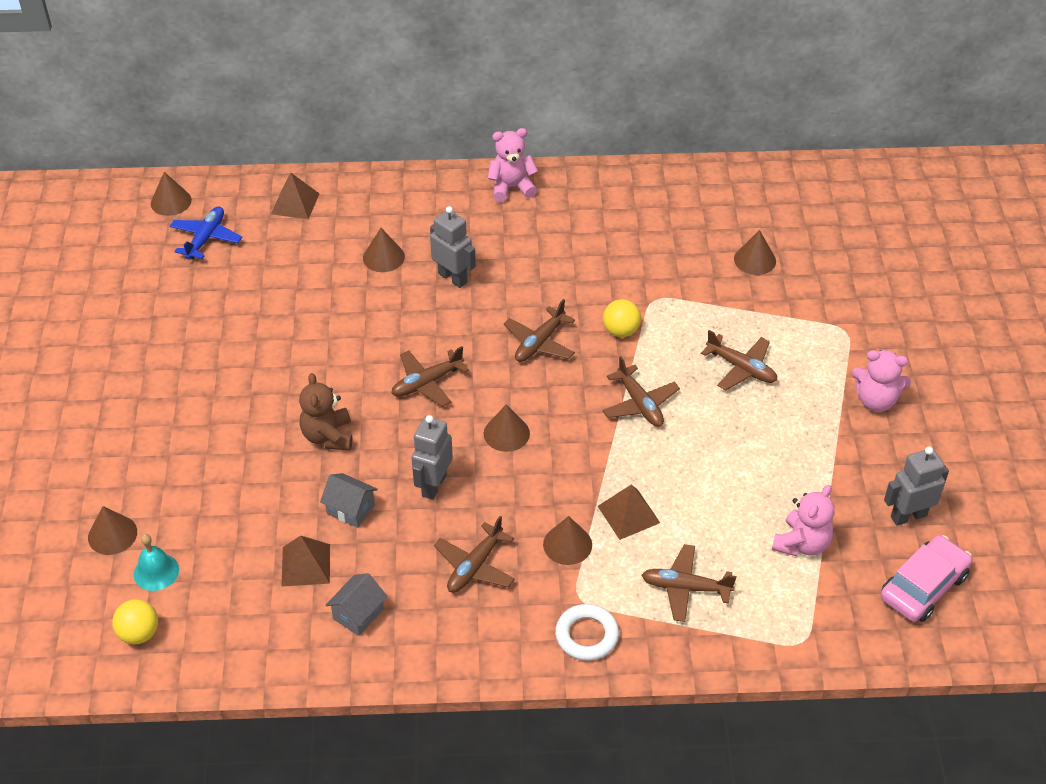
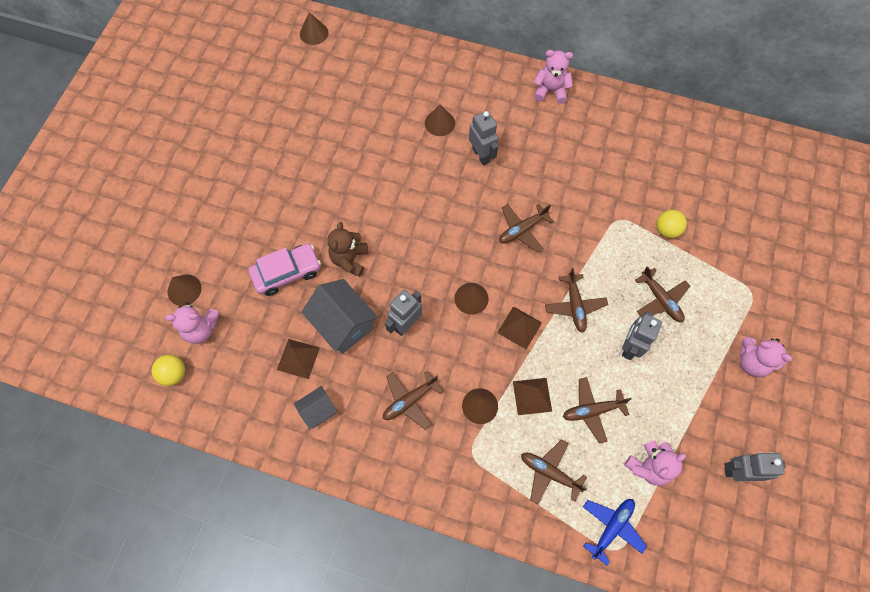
camera: 20 degrees right, 20 degrees up
turquoise bell [134,534,179,591] -> pink teddy bear [165,302,220,344]
blue plane [170,206,242,259] -> blue plane moved to [583,499,647,566]
brown pyramid [271,173,320,219] -> brown pyramid moved to [497,306,542,349]
grey house [320,473,378,528] -> grey house [302,279,378,354], size x1.78
brown plane [391,346,469,407] -> brown plane moved to [563,377,631,444]
white ring [555,604,619,661] -> none
yellow ball [603,299,641,337] -> yellow ball moved to [656,210,687,238]
brown cone [734,230,776,275] -> none
pink car [880,535,972,622] -> pink car moved to [248,244,321,296]
none -> grey robot [622,312,662,360]

